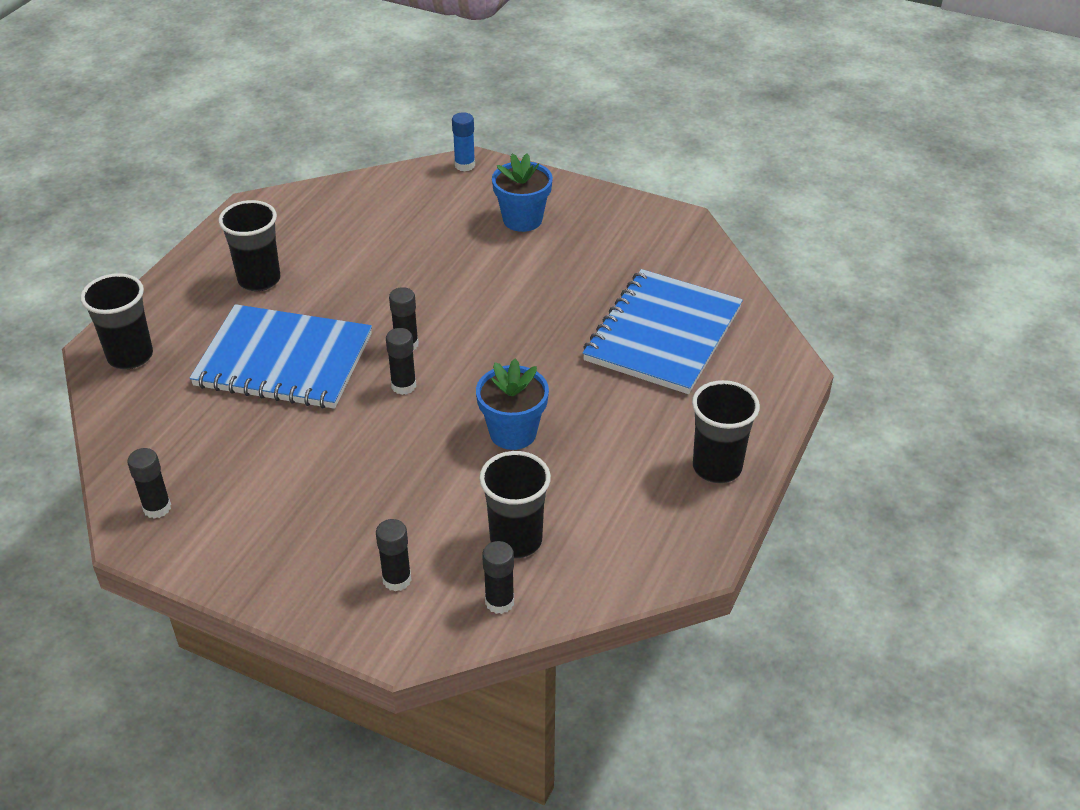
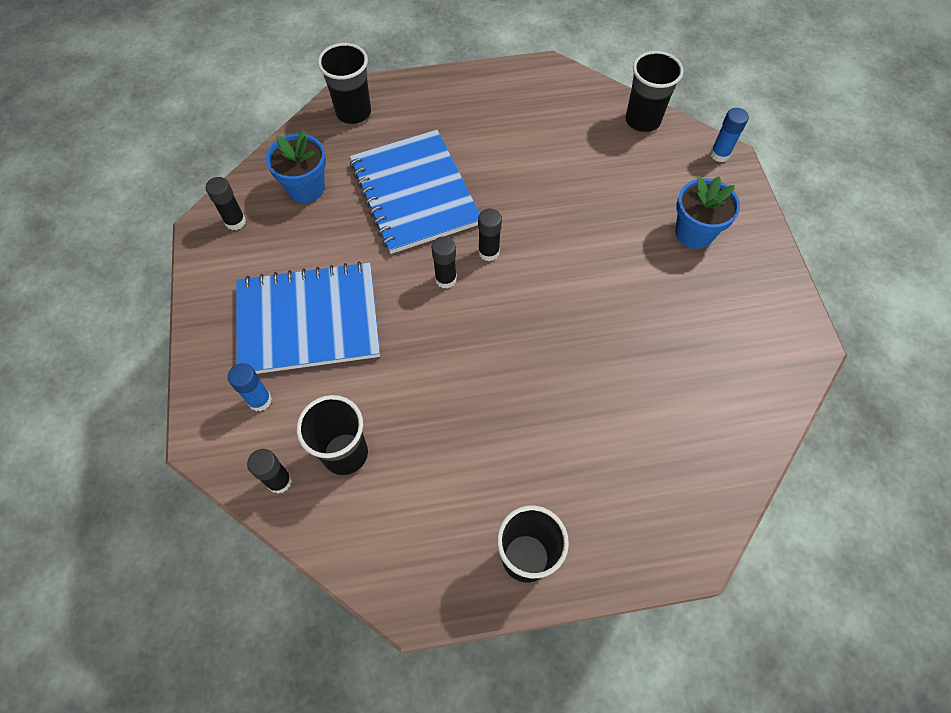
camera: 55 degrees right, 20 degrees up
black cup [218,200,281,291] -> black cup moved to [625,51,684,132]
black glue stick [376,519,411,592] -> blue glue stick [228,363,272,411]
blue flower pot [476,359,549,450] -> blue flower pot moved to [266,130,326,203]
blue notebook [583,269,743,394] -> blue notebook moved to [236,261,380,374]

